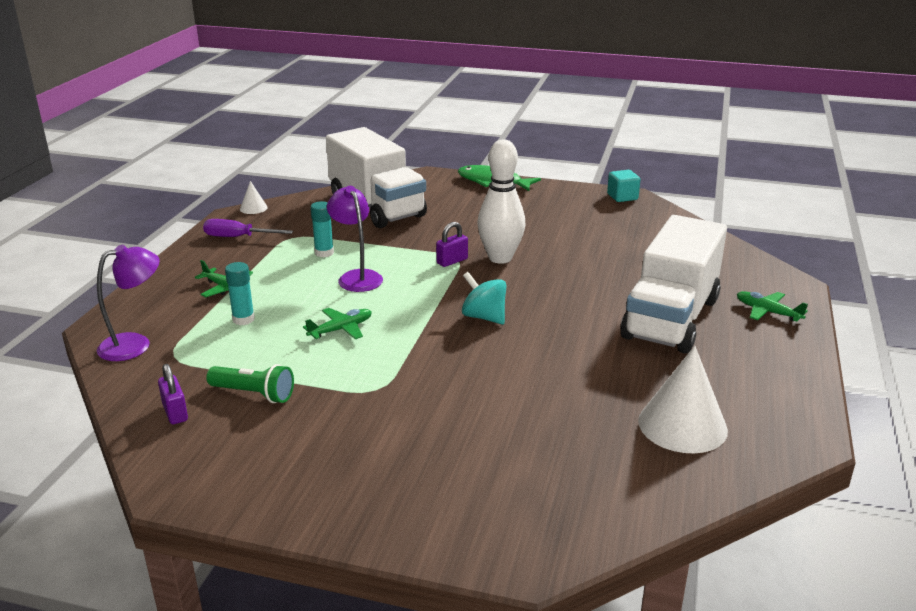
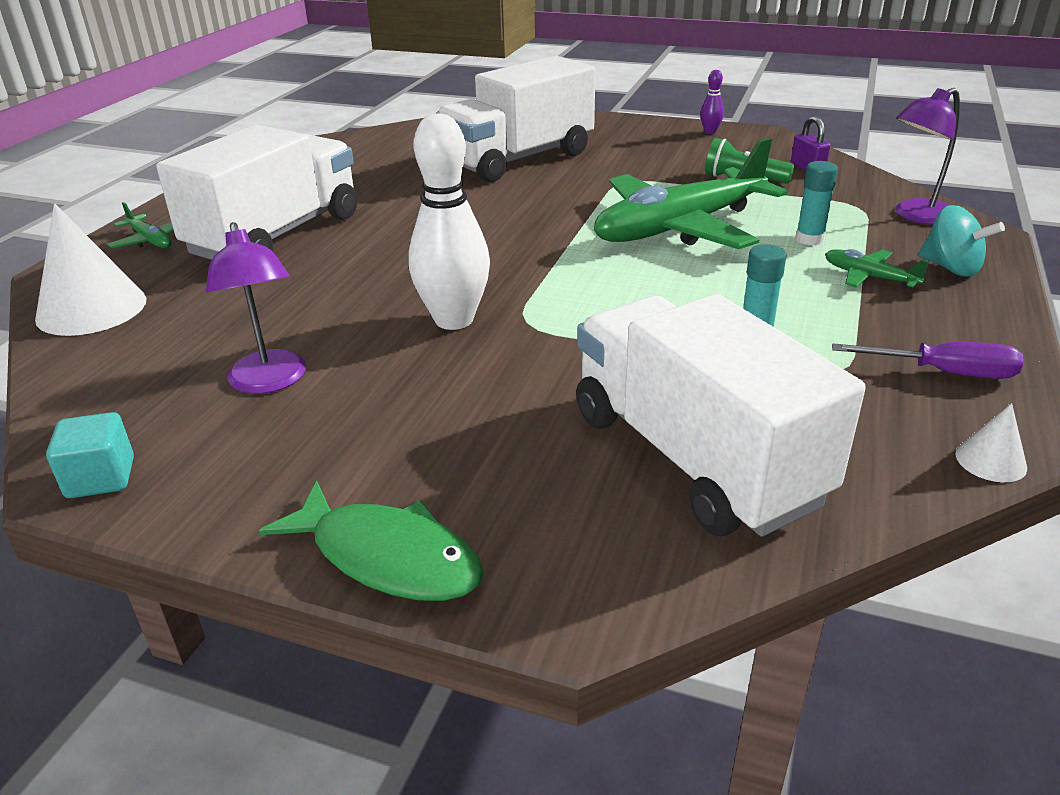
camera: 175 degrees left, 5 degrees up
green plane [303,308,372,339] -> green plane [594,138,788,249], size x2.43
purple lamp [327,186,383,292] -> purple lamp moved to [206,222,306,394]
purple padlock [436,222,468,267] -> none
turquoise spinning top [462,272,506,325] -> turquoise spinning top moved to [918,205,1005,277]
white cone [638,346,728,453] -> white cone moved to [35,203,147,336]
none -> white truck [436,56,595,182]
none -> purple bowling pin [700,70,724,134]

